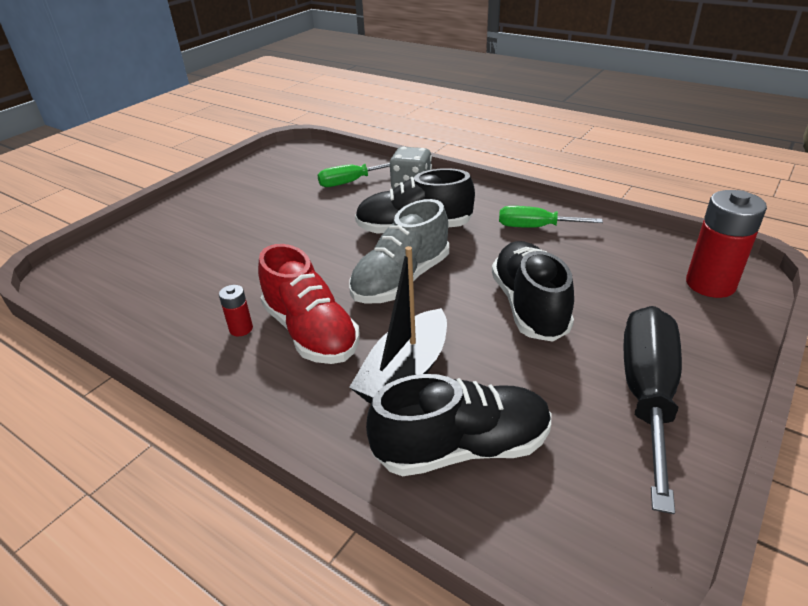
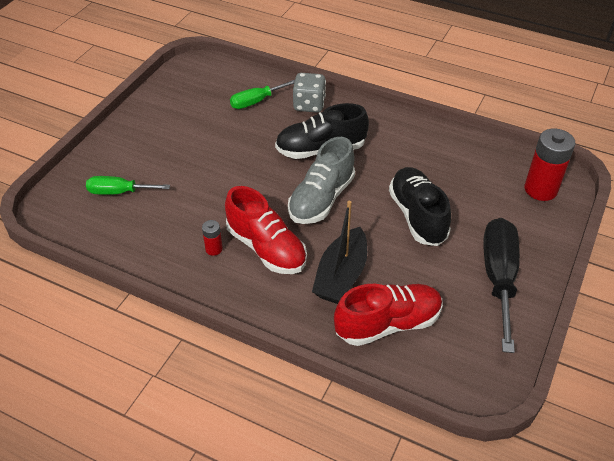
camera: 10 degrees left, 10 degrees up
black shoe [366,374,551,476] -> red shoe [334,284,443,346]
green screwdriver [499,206,603,228] -> green screwdriver moved to [86,176,170,195]

